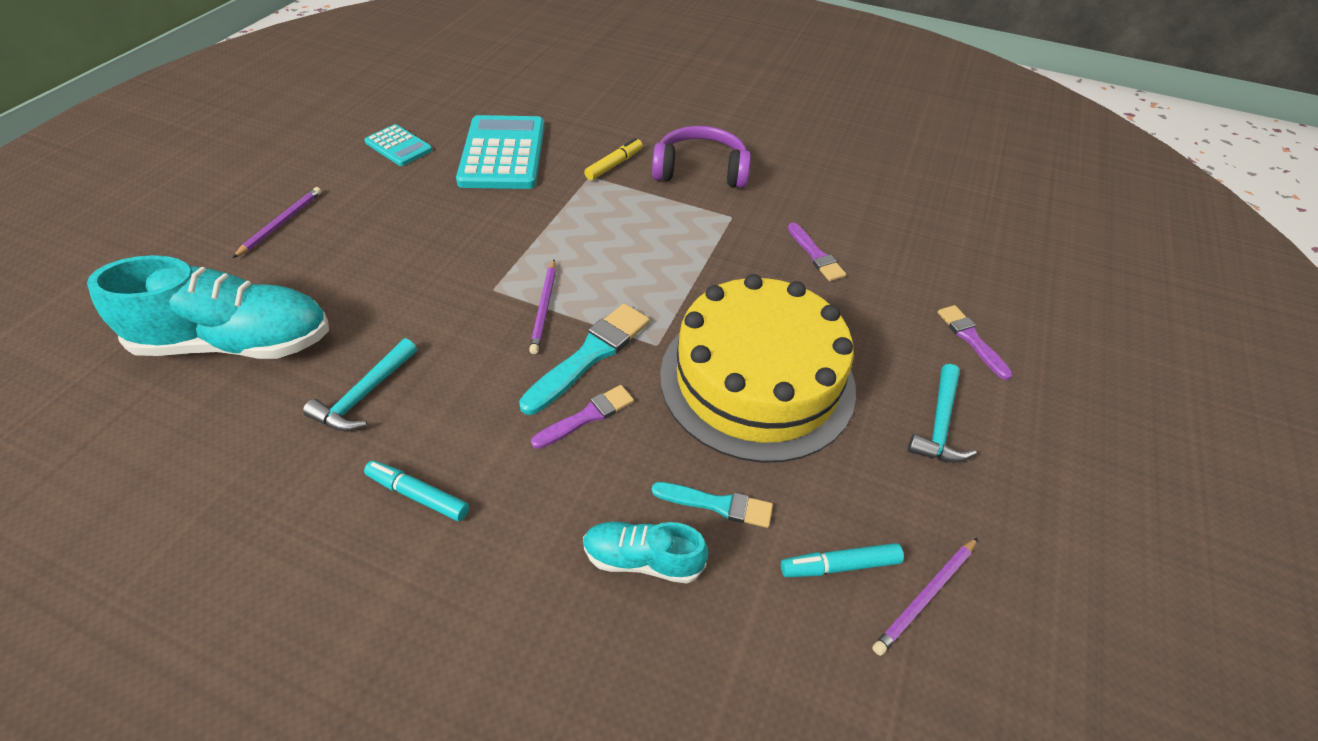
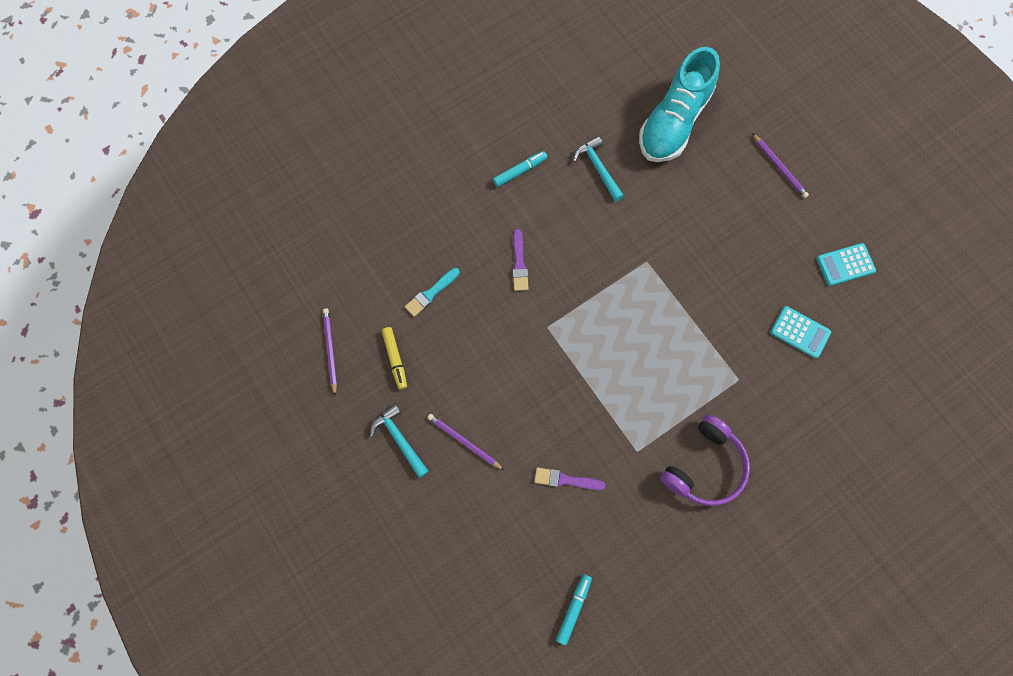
camera: 125 degrees right, 25 degrees up
turquoise calculator [456,115,545,189] -> turquoise calculator [770,306,831,359], size x0.53
turquoise brush [519,303,650,415] -> none
purple pencil [529,259,556,354] -> purple pencil moved to [427,414,504,470]
turquoise shoe [583,521,708,584] -> none
yellow marker [584,138,643,180] -> yellow marker moved to [382,327,407,390]
yellow cake [660,274,856,463] -> none
turquoise marker [781,543,904,577] -> turquoise marker moved to [556,574,592,645]
purple brush [938,305,1013,380] -> none

